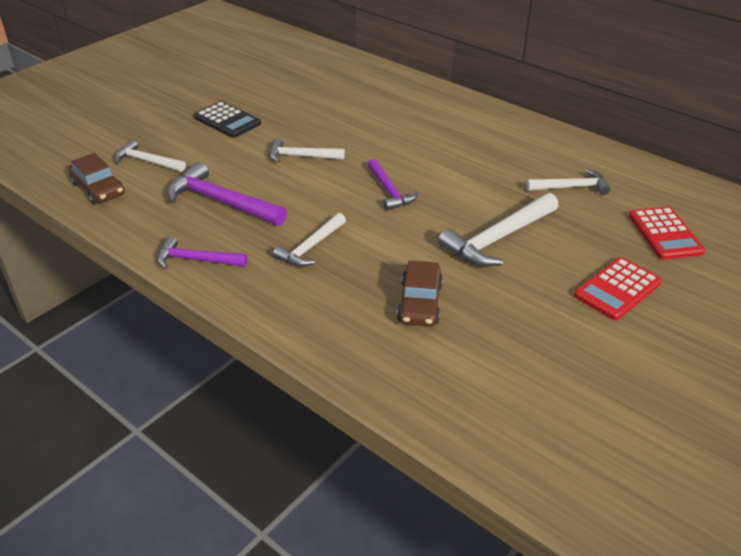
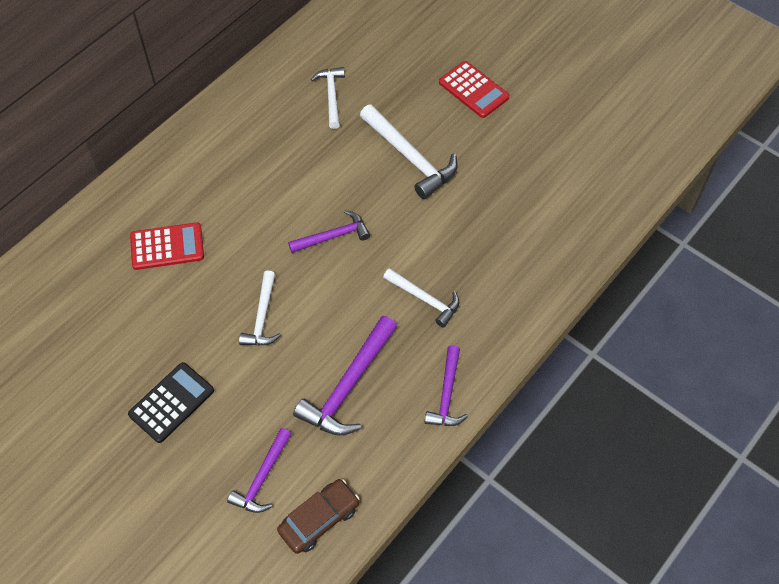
camera: 90 degrees left, 20 degrees up
white hammer [115,140,186,172] -> purple hammer [227,428,291,513]
brown car [397,260,443,327] -> none
red calculator [629,207,705,260] -> red calculator moved to [130,222,204,270]

